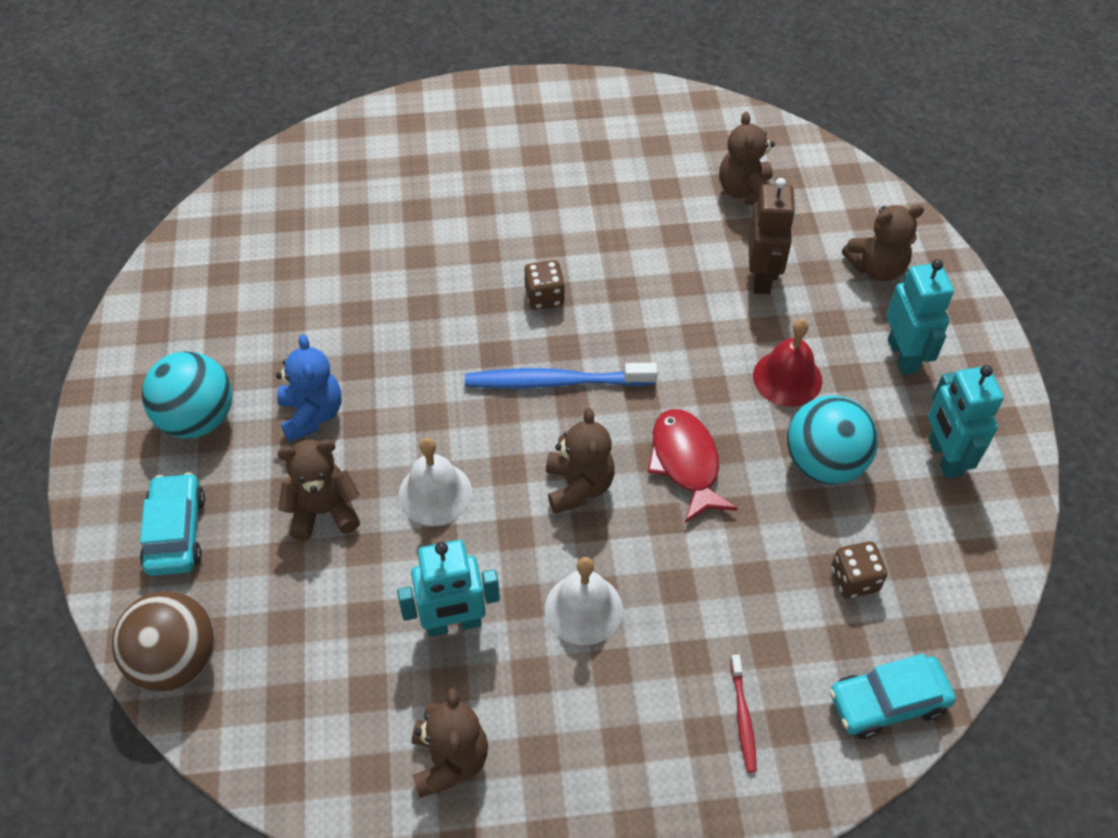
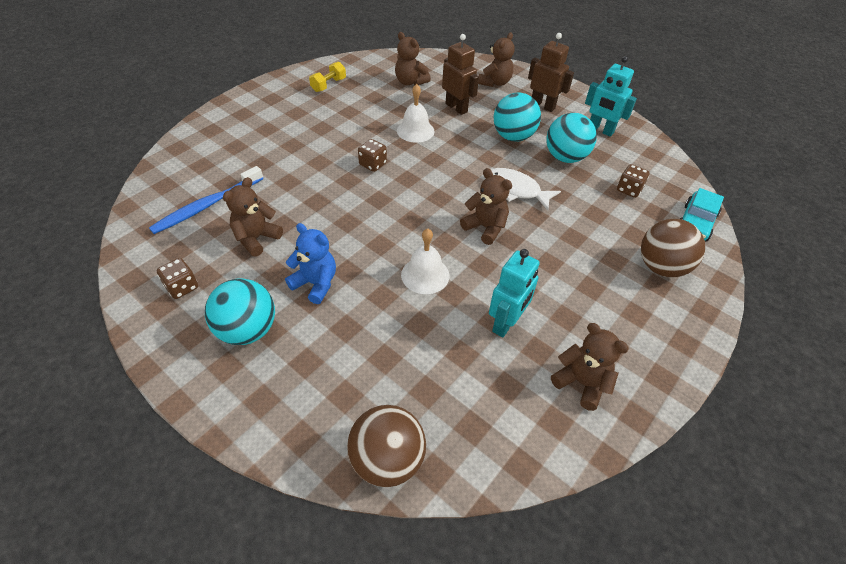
camera: 45 degrees left, 5 degrees down
turquoise car [140,472,205,576] -> none
brown teddy bear [277,440,360,541] -> brown teddy bear moved to [223,177,283,257]
blue toothbrush [465,363,658,388] -> blue toothbrush moved to [149,166,263,234]
white bell [545,557,623,645] -> white bell moved to [397,84,434,143]
red fish [647,409,738,523] -> white fish [491,168,561,210]
red toothbrush [730,654,757,772] -> brown ball [641,219,705,278]
red bell [753,319,822,407] -> turquoise ball [493,92,541,142]
turquoise robot [886,259,954,375] -> brown robot [528,33,574,112]
none -> brown dice [157,258,198,299]
none -> yellow dumbbell [309,62,346,92]

